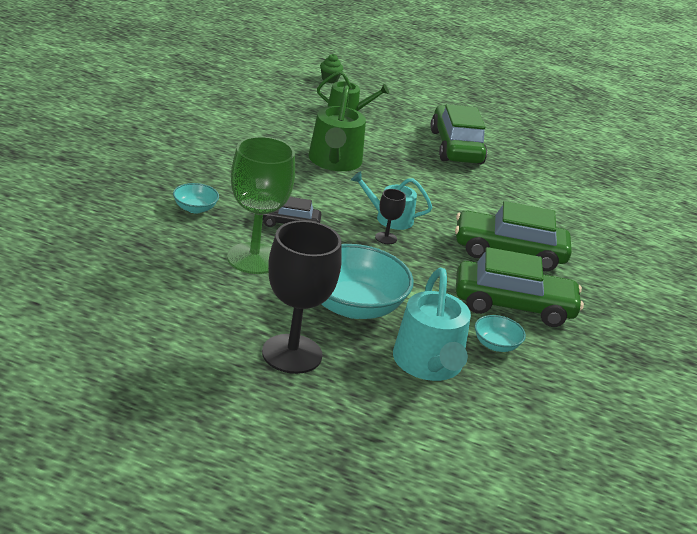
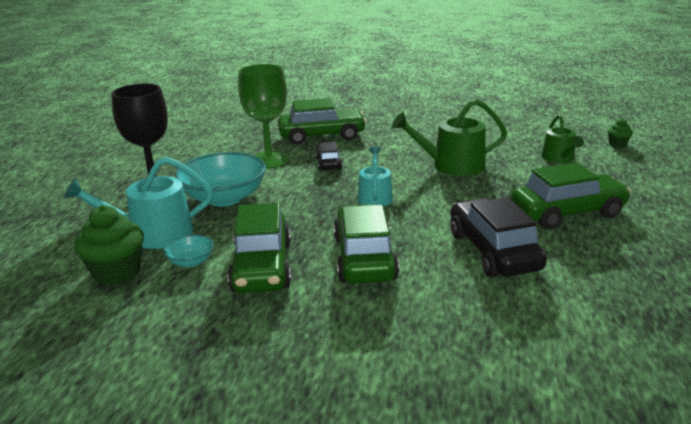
camera: 85 degrees right, 5 degrees down
turquoise bowl [173,183,219,214] -> green car [278,98,367,144]
black goblet [375,189,406,244] -> none
none -> green cupcake [74,205,144,285]
none -> black car [450,197,547,277]

